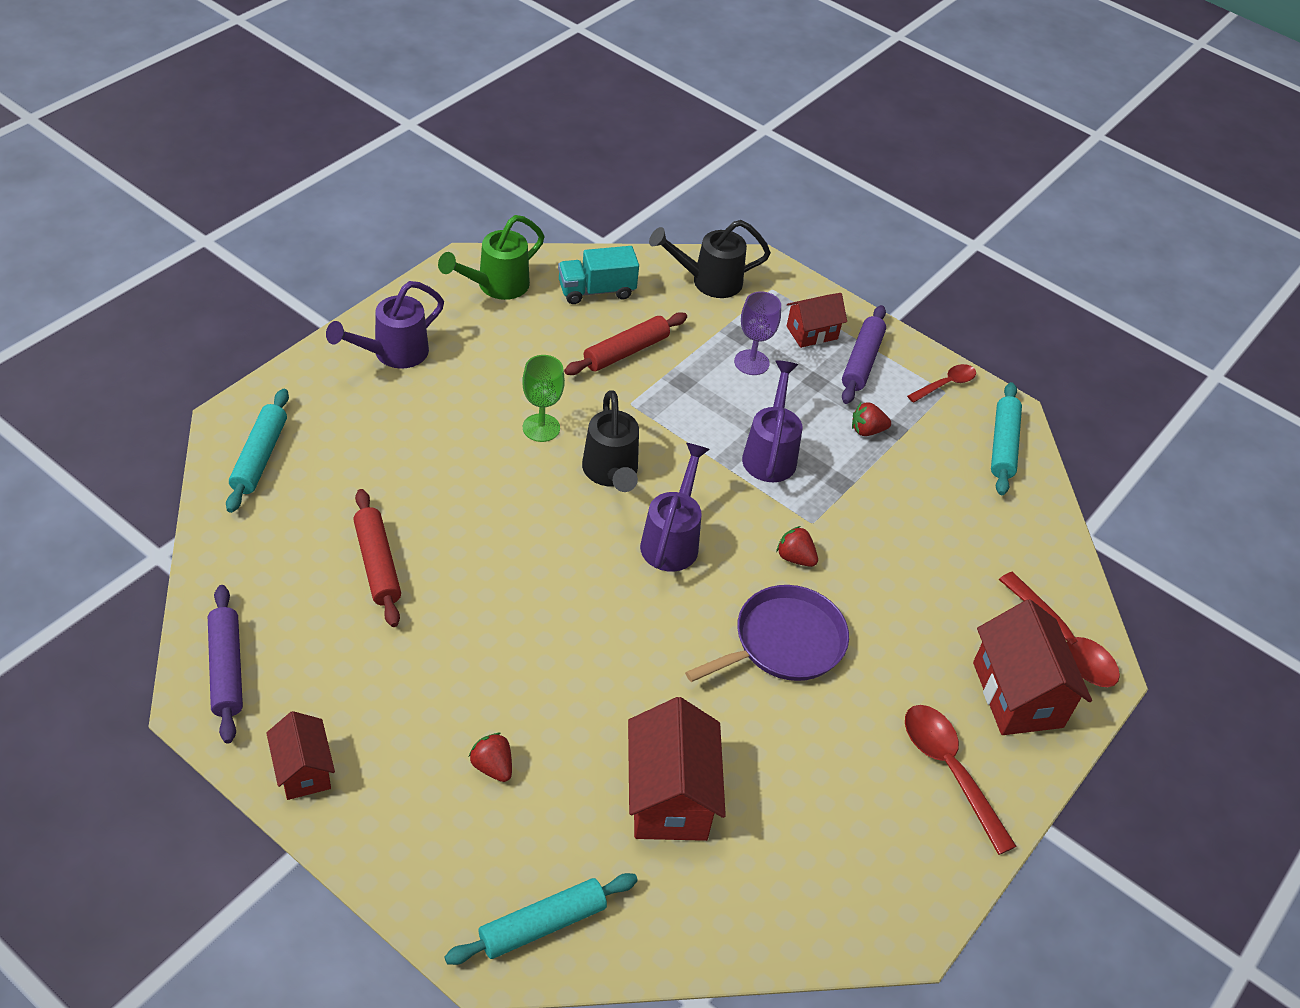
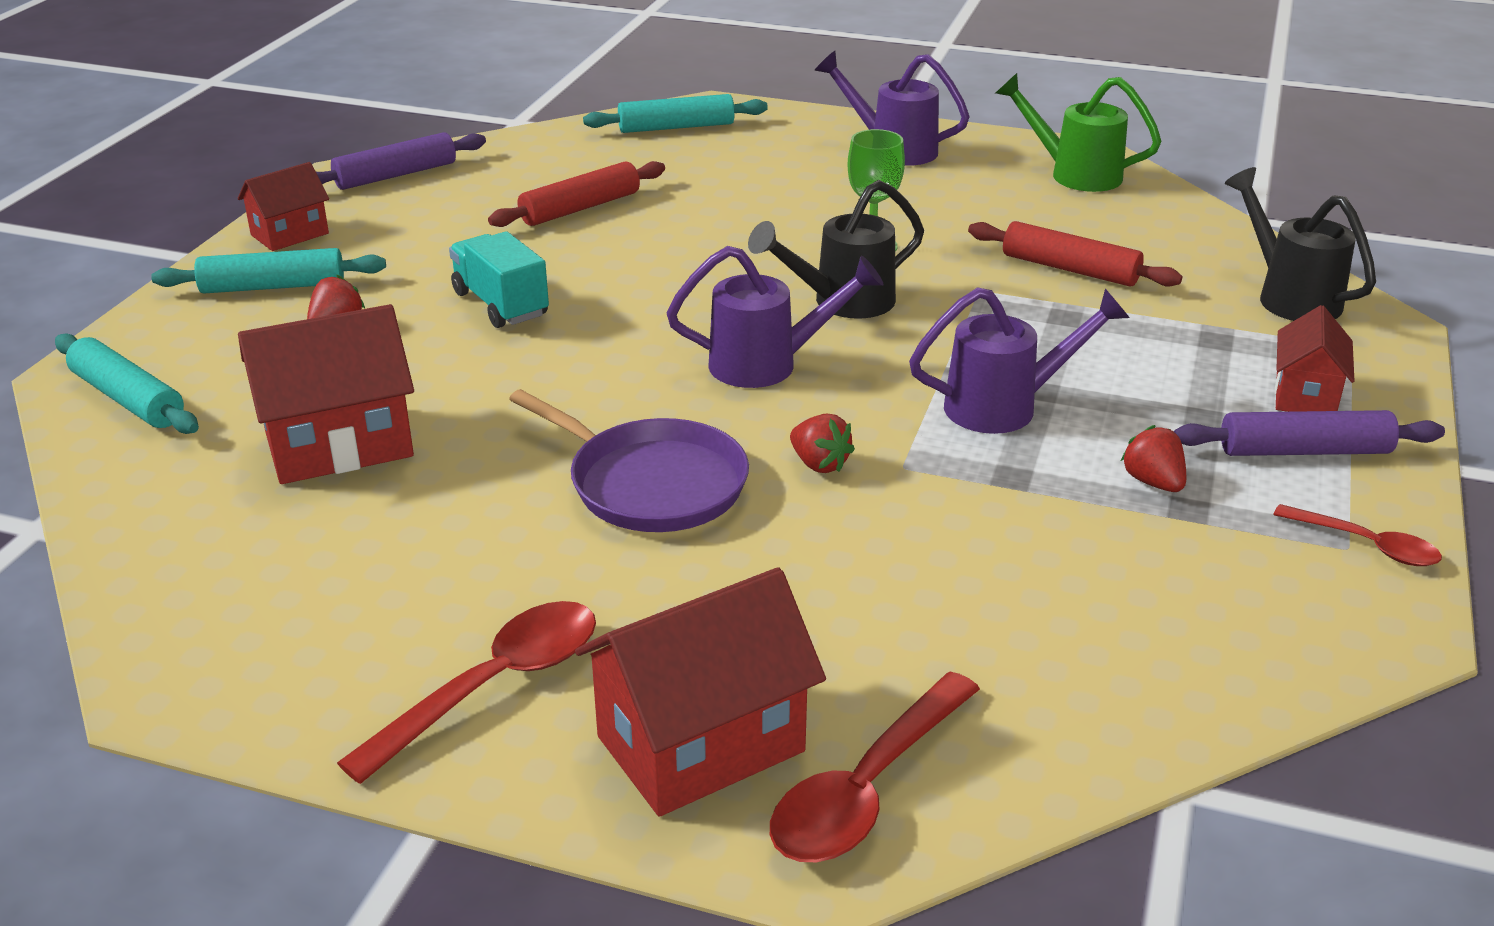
camera: 75 degrees right, 15 degrees down
turquoise truck [558,246,639,304] -> turquoise truck moved to [449,231,549,328]
purple goblet [734,291,781,375] -> none
red strawberry [776,526,818,567] -> red strawberry turned 120 degrees clockwise [790,413,855,473]
red house [787,293,847,348] -> red house turned 60 degrees clockwise [1275,305,1354,412]
turquoise rolling pin [991,382,1022,495] -> turquoise rolling pin moved to [151,248,386,294]

